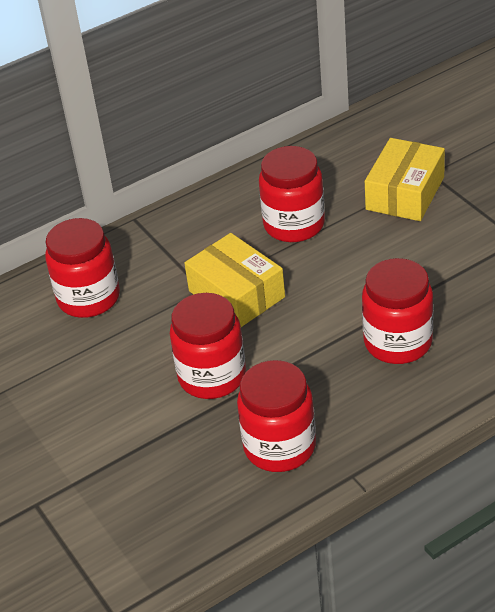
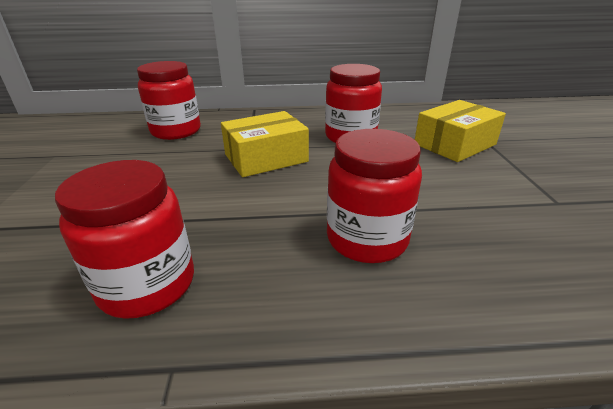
camera: 25 degrees right, 10 degrees down
red jar [170,293,246,399] -> none
yellow box [184,233,285,327] -> yellow box turned 75 degrees clockwise [221,111,309,177]

